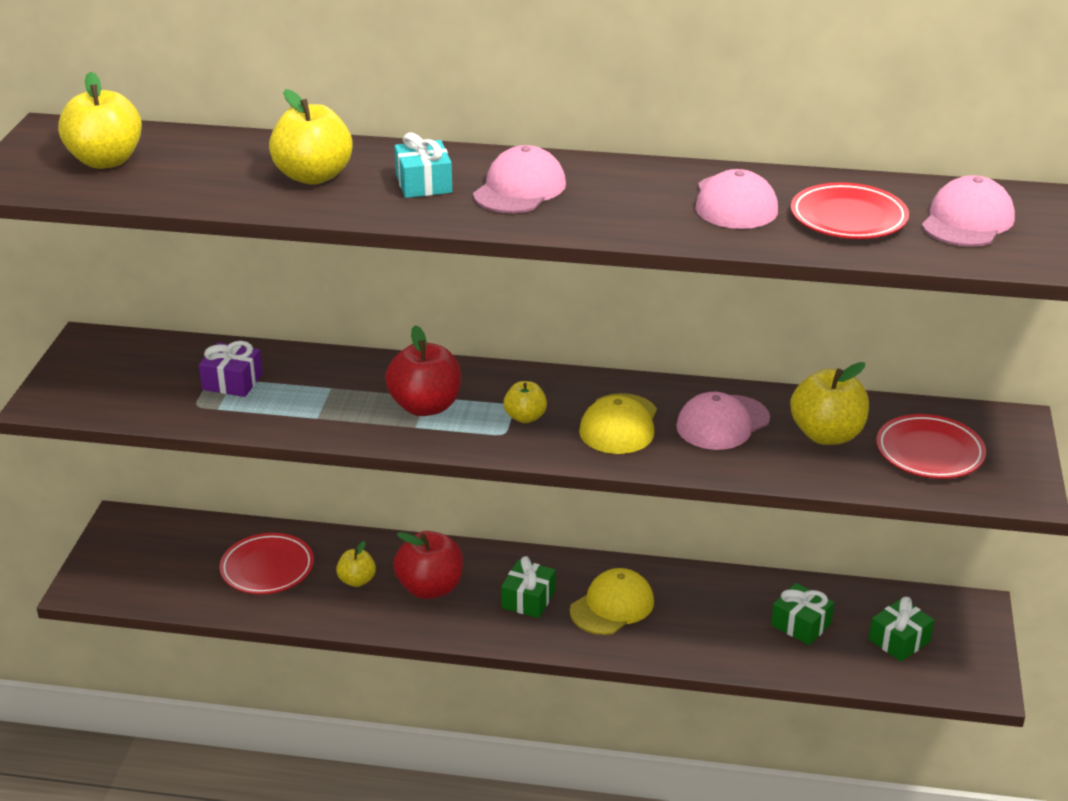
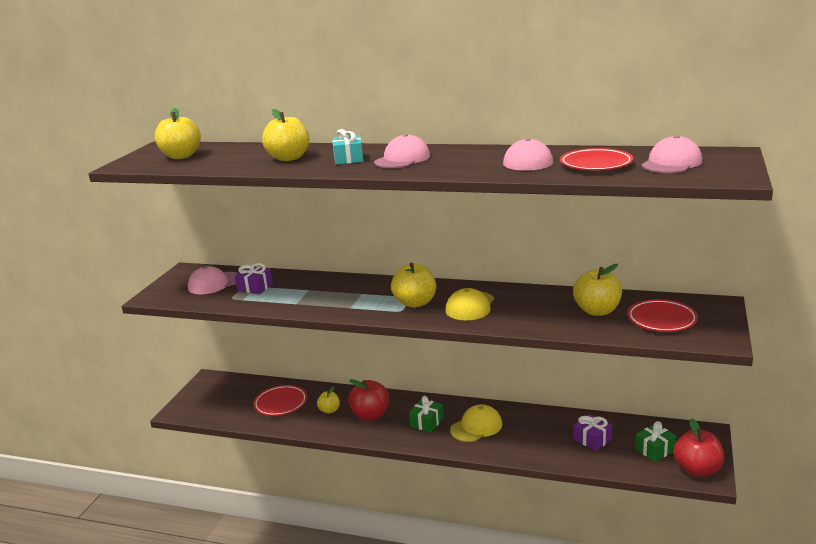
camera: 10 degrees right, 10 degrees down
red apple [385,325,461,416] -> red apple moved to [673,418,724,477]
yellow apple [503,381,547,423] -> yellow apple [391,263,436,308], size x1.76
pink cap [676,392,770,450] -> pink cap moved to [188,266,238,294]
green gift [771,583,834,645] -> purple gift [573,414,612,451]

